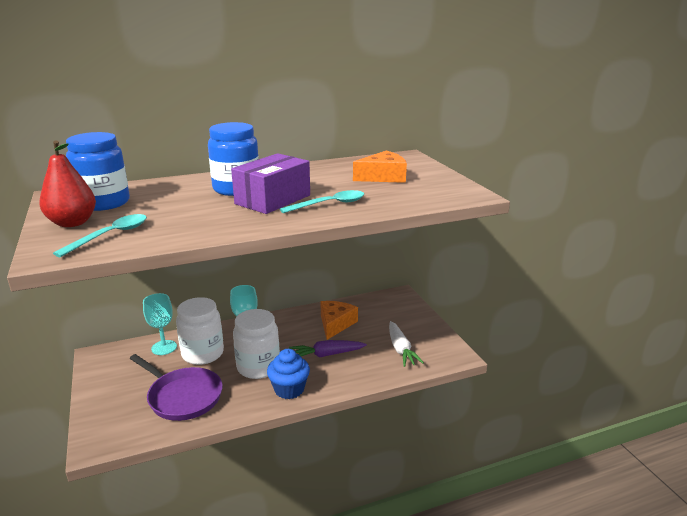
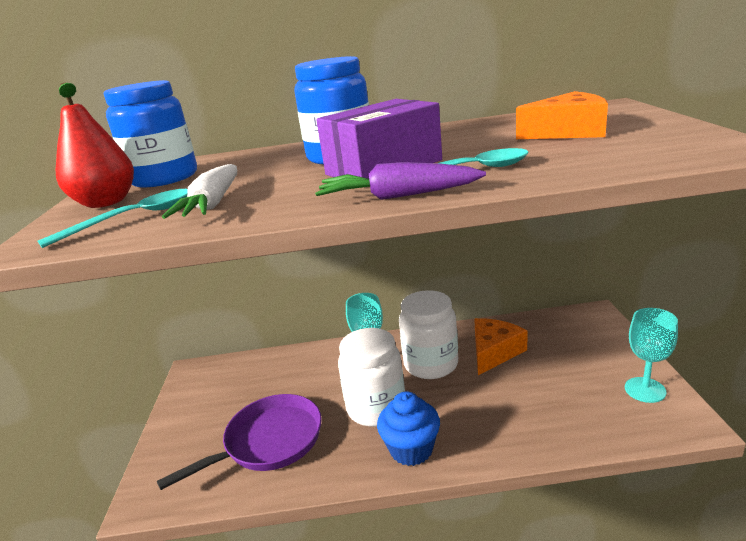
camera: 20 degrees right, 0 degrees up
purple pan [130,354,223,421] -> purple pan turned 90 degrees counterclockwise [157,394,322,490]
turquoise goblet [143,293,177,355] -> turquoise goblet moved to [625,308,678,403]
white jar [176,297,224,365] -> white jar moved to [399,290,458,379]
purple carrot [289,340,367,357] -> purple carrot moved to [315,162,486,200]
white carrot [389,321,424,367] -> white carrot moved to [162,164,237,219]

